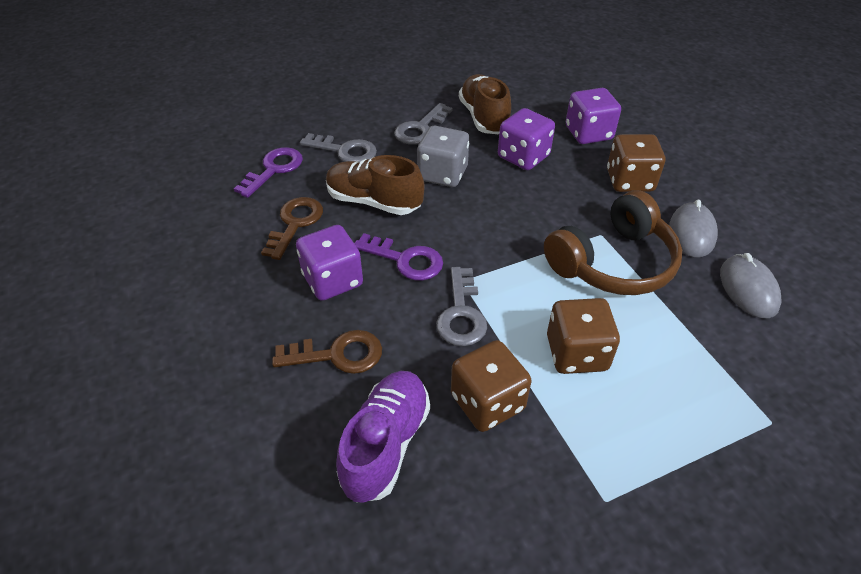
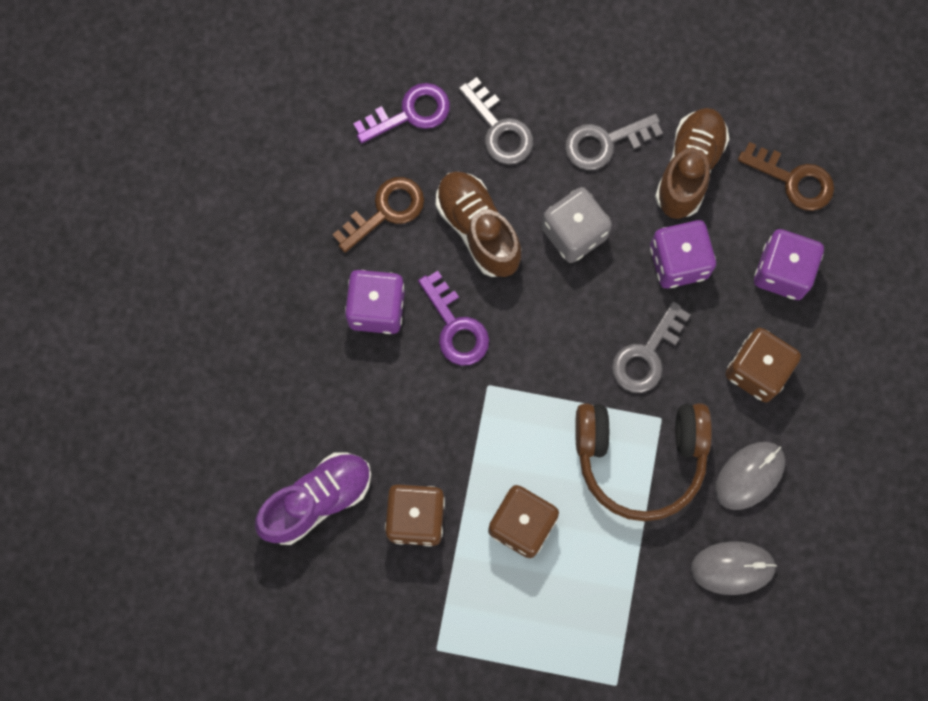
camera: 35 degrees right, 30 degrees up
brown key [272,330,382,374] -> brown key moved to [738,142,834,211]
grey key [436,267,487,346] -> grey key moved to [612,302,690,393]
grey mouse [720,253,782,318] -> grey mouse turned 60 degrees clockwise [691,541,777,595]

